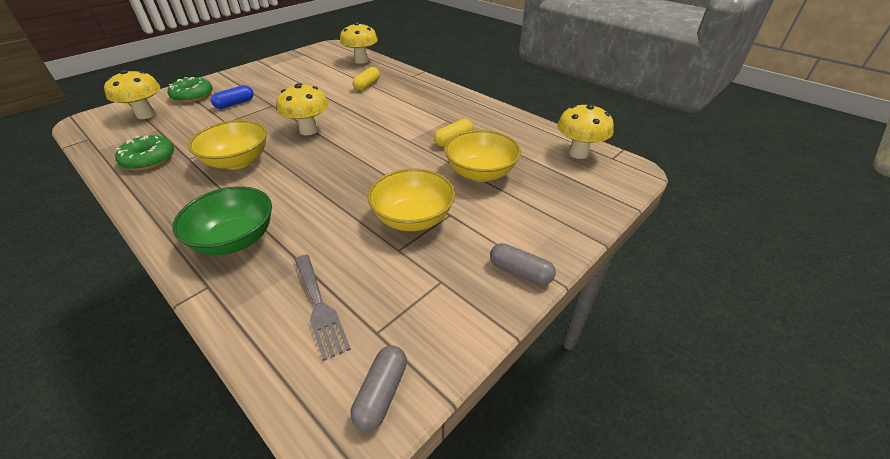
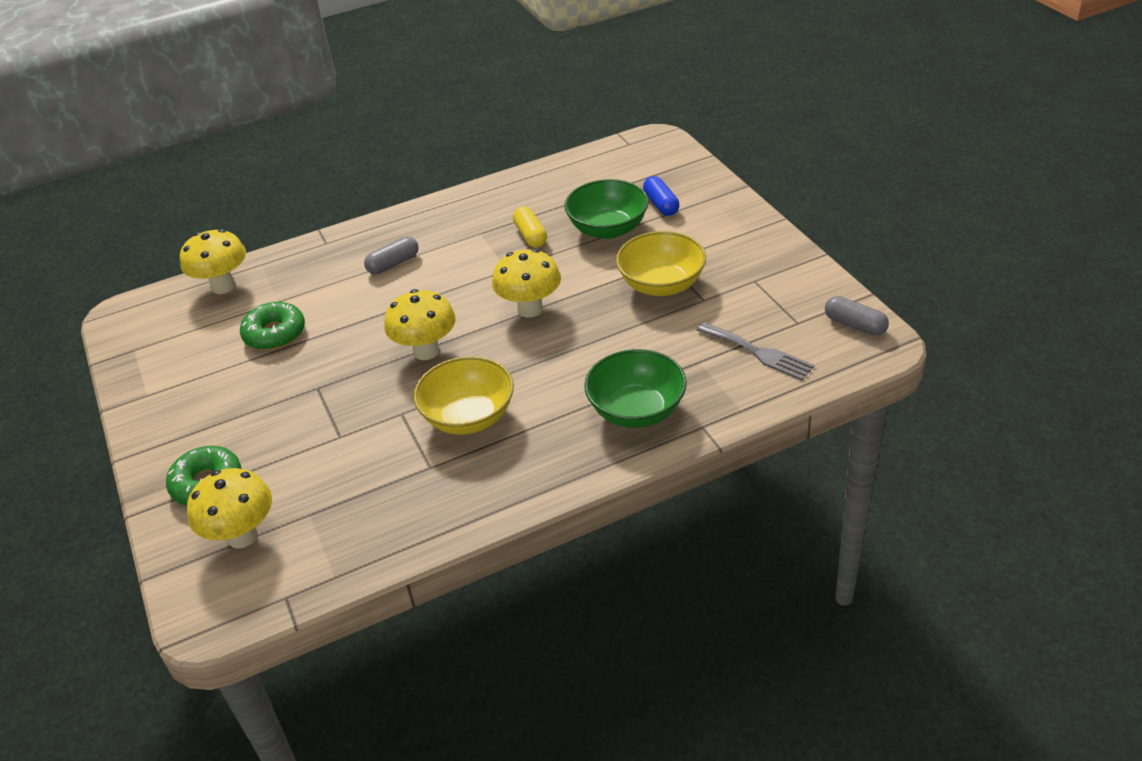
camera: 65 degrees left, 0 degrees up
green donut [115,135,174,171] -> green donut moved to [240,302,305,350]
blue capsule [211,85,254,109] -> blue capsule moved to [643,176,679,216]
grey fork [295,254,351,361] -> grey fork turned 45 degrees clockwise [697,322,815,380]
yellow capsule [353,67,380,91] -> none
yellow bowl [445,130,521,182] -> green bowl [564,179,649,239]
grey capsule [490,243,556,285] -> grey capsule moved to [364,237,419,274]
yellow mushroom [557,104,614,159] -> yellow mushroom moved to [492,249,561,318]

